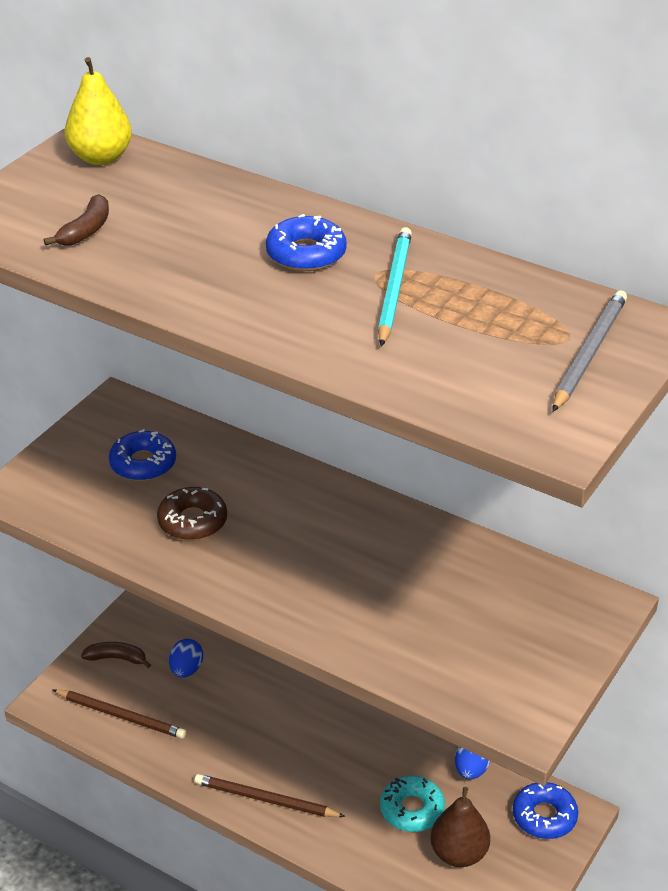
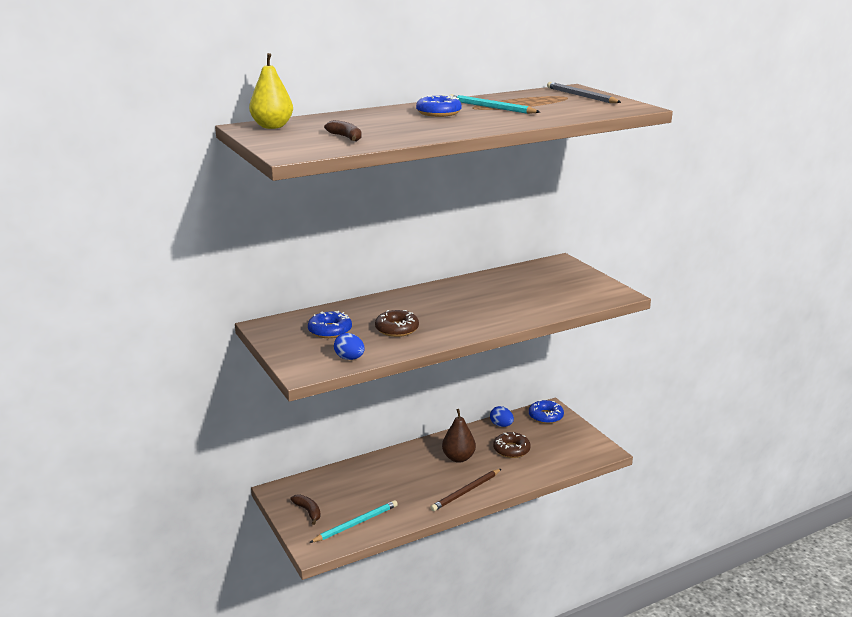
camera: 60 degrees left, 15 degrees down
brown pencil [53,689,186,739] -> turquoise pencil [309,500,398,543]
brown banana [81,642,151,668] -> brown banana turned 105 degrees clockwise [290,494,321,525]
blue egg [169,639,203,678] -> blue egg moved to [334,333,365,360]
turquoise donut [380,775,445,832] -> brown donut [493,432,531,458]
brown pear [430,787,490,867] -> brown pear moved to [442,409,476,463]

